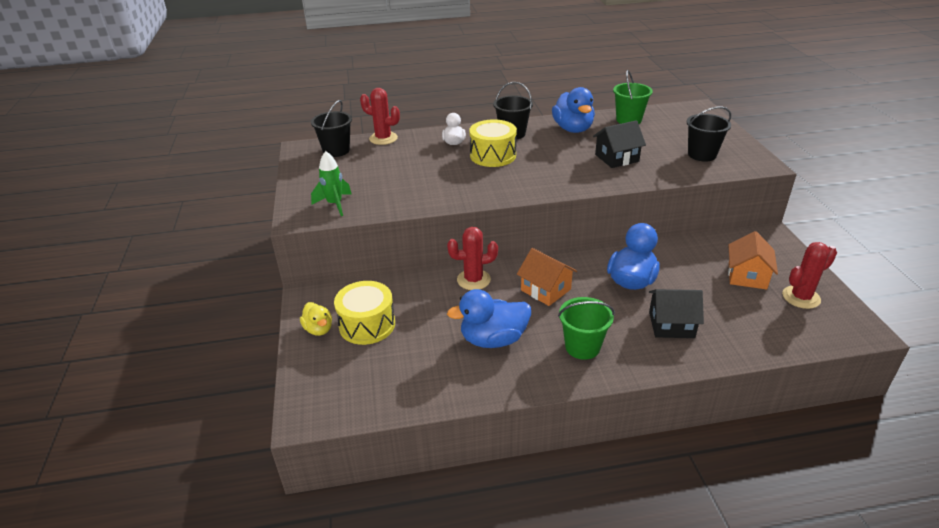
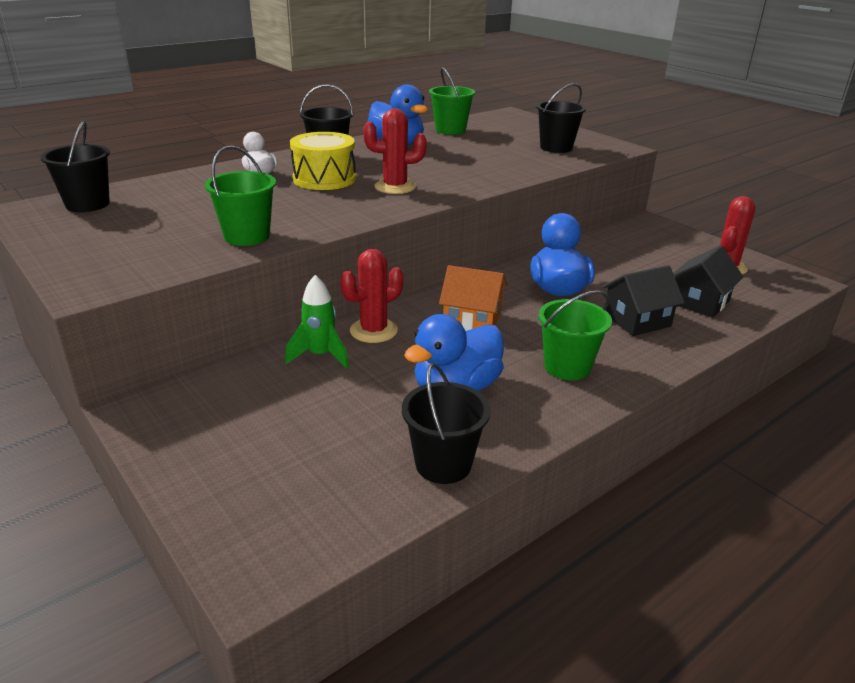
camera: 30 degrees left, 5 degrees down
yellow duck [300,302,332,336] -> none
green rocket [311,151,352,216] -> green rocket moved to [285,275,349,369]
yellow drum [334,281,395,345] -> none
red cactus [360,88,400,145] -> red cactus moved to [363,108,427,194]
black house [593,120,646,168] -> black house moved to [673,245,743,318]
orange house [728,231,778,290] -> none
none -> green bucket [205,145,276,246]
none -> black bucket [402,363,491,484]

